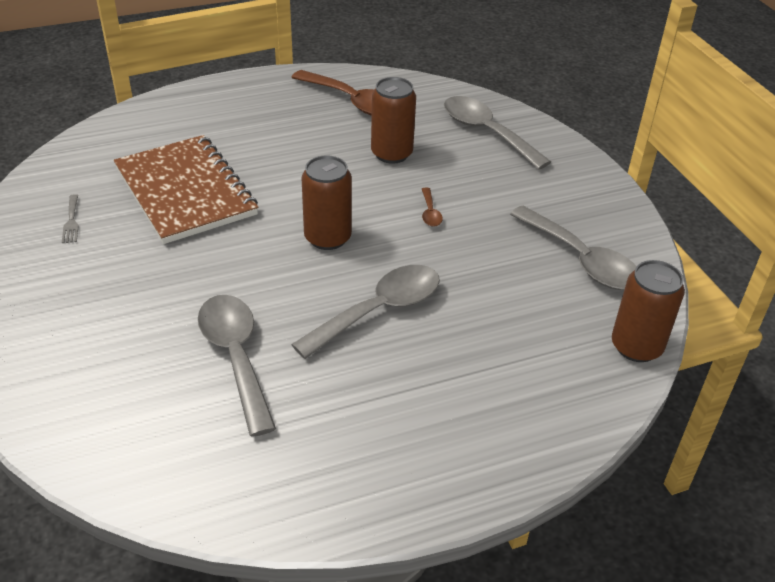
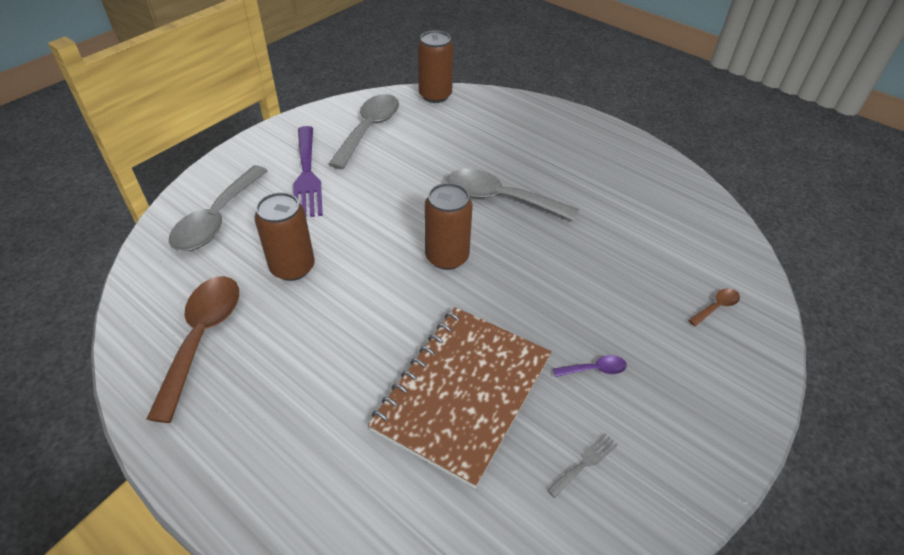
camera: 120 degrees left, 5 degrees up
grey spoon [198,295,276,437] -> none
brown spoon [422,187,443,227] -> brown spoon moved to [688,288,740,326]
none -> purple fork [293,126,323,217]
none -> purple spoon [553,355,627,377]

